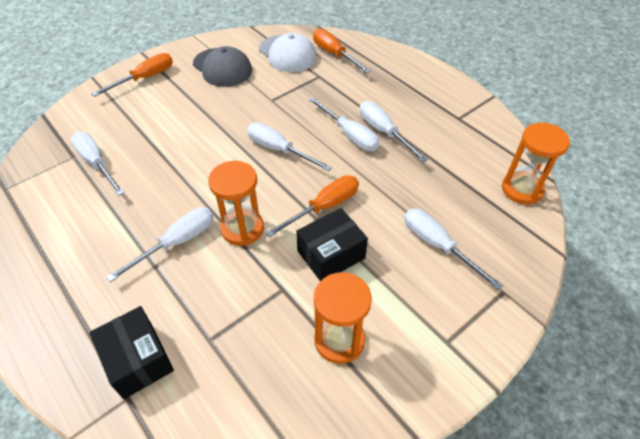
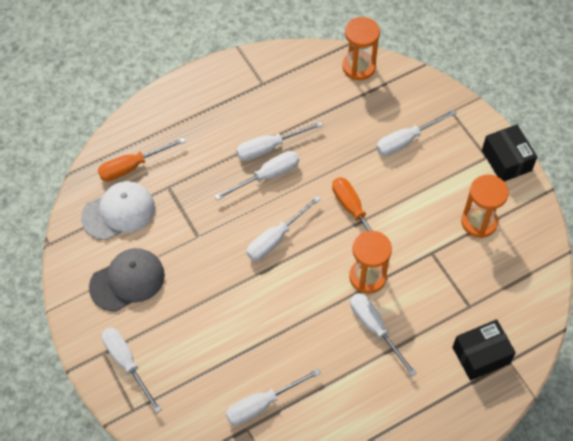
camera: 80 degrees left, 10 degrees up
orange screwdriver [92,53,173,97] -> white screwdriver [102,327,162,413]
black box [296,208,368,281] -> black box moved to [482,124,537,182]

